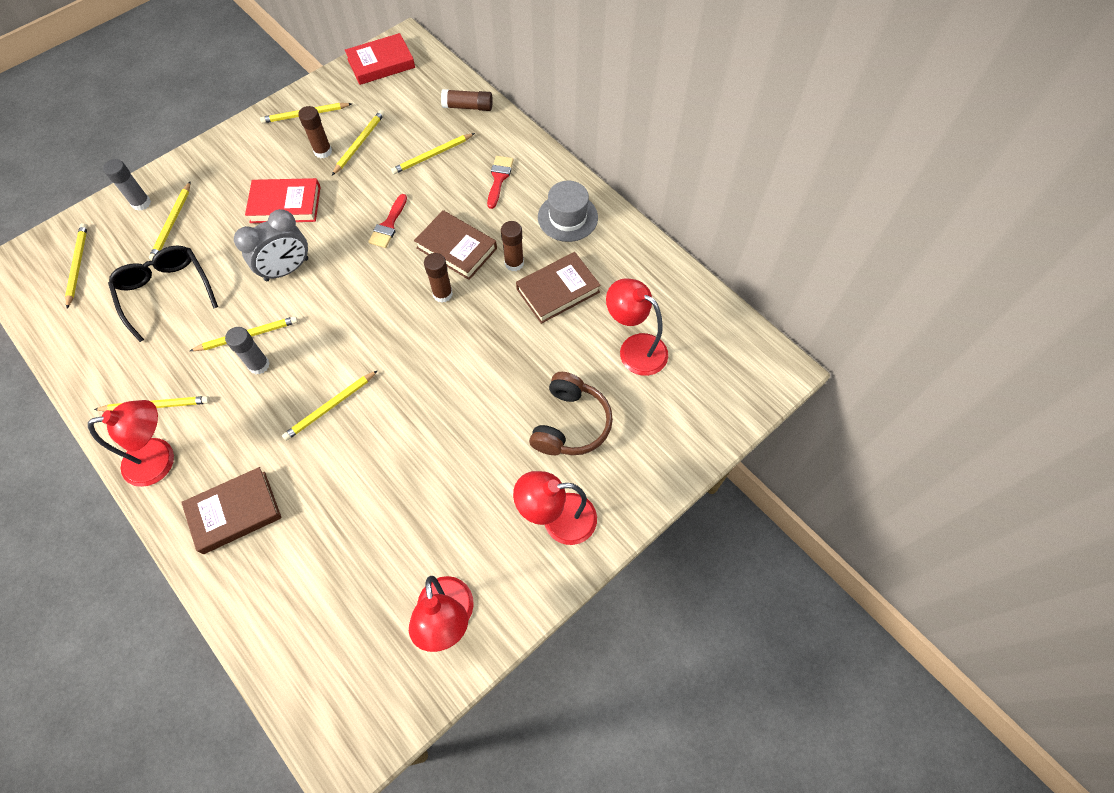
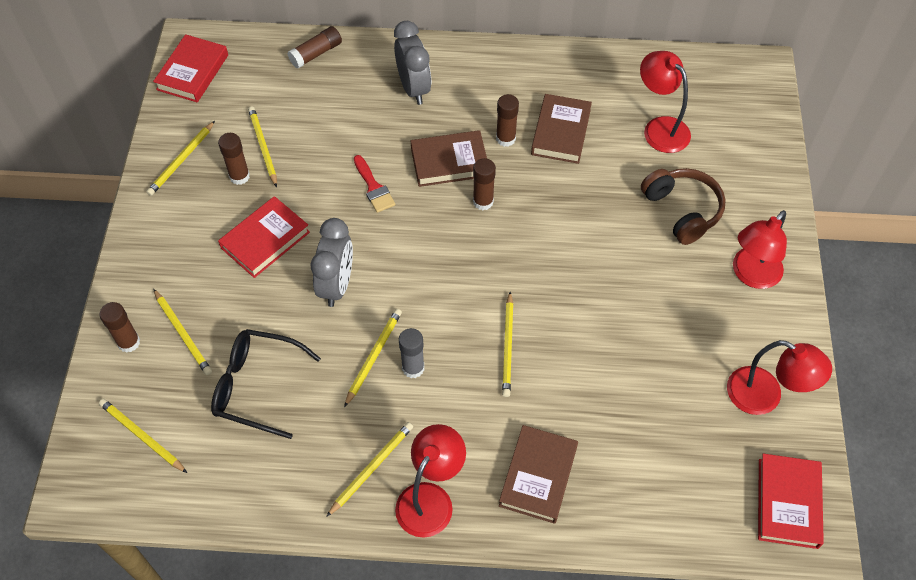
camera: 45 degrees left, 5 degrees down
grey glue stick [103,159,151,211] -> brown glue stick [100,302,140,353]
yellow pencil [391,133,475,174] -> none
red brush [487,156,514,209] -> grey clock [394,21,431,105]
grey hat [538,181,598,242] -> none
red lamp [606,278,668,376] -> red lamp turned 60 degrees clockwise [640,51,691,153]
none -> red book [758,454,824,549]

